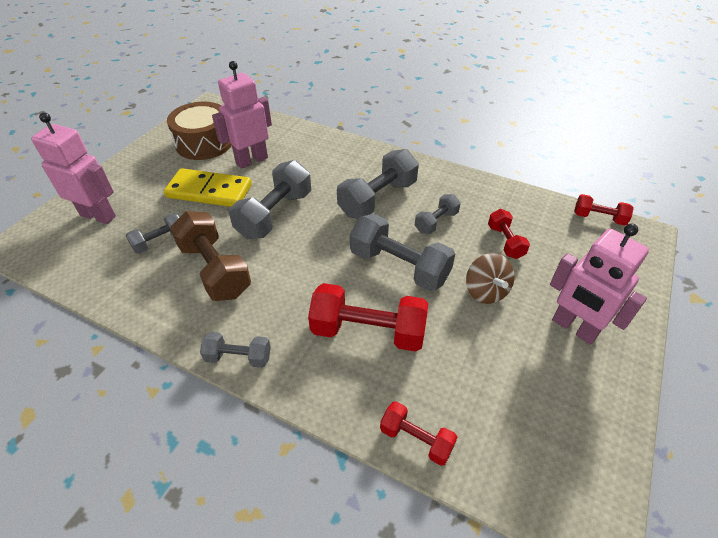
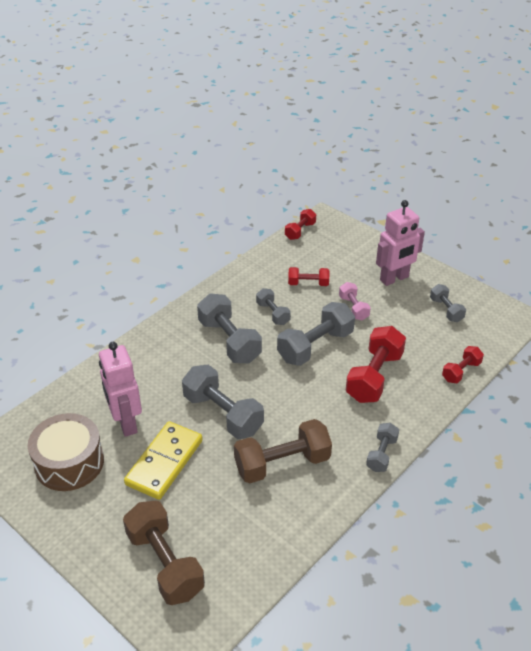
camera: 75 degrees left, 5 degrees down
pink robot [31,112,116,224] -> brown dumbbell [123,501,205,605]
grey dumbbell [126,214,179,254] -> grey dumbbell moved to [430,284,466,322]
brown spinning top [466,253,514,304] -> pink dumbbell [339,282,371,321]

